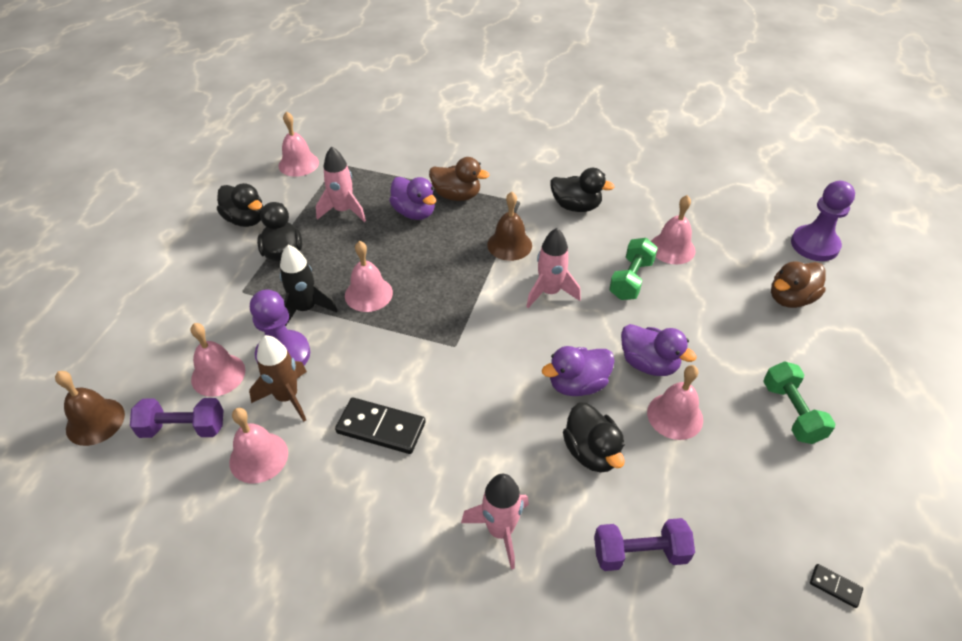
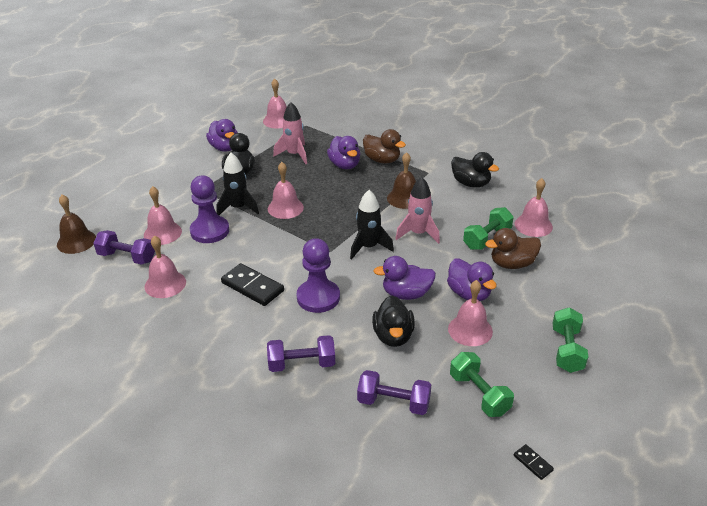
camera: 20 degrees right, 10 degrees down
black duck [217,183,263,227] -> purple duck [206,119,238,152]
brown rocket [249,335,307,422] -> none
pink rocket [461,474,529,570] -> purple dumbbell [267,335,335,372]
brown duck [771,261,826,308] -> brown duck moved to [485,228,541,269]
purple pawn [791,181,855,261] -> purple pawn moved to [297,238,340,313]
none -> black rocket [350,190,394,259]
none -> green dumbbell [450,352,514,417]

